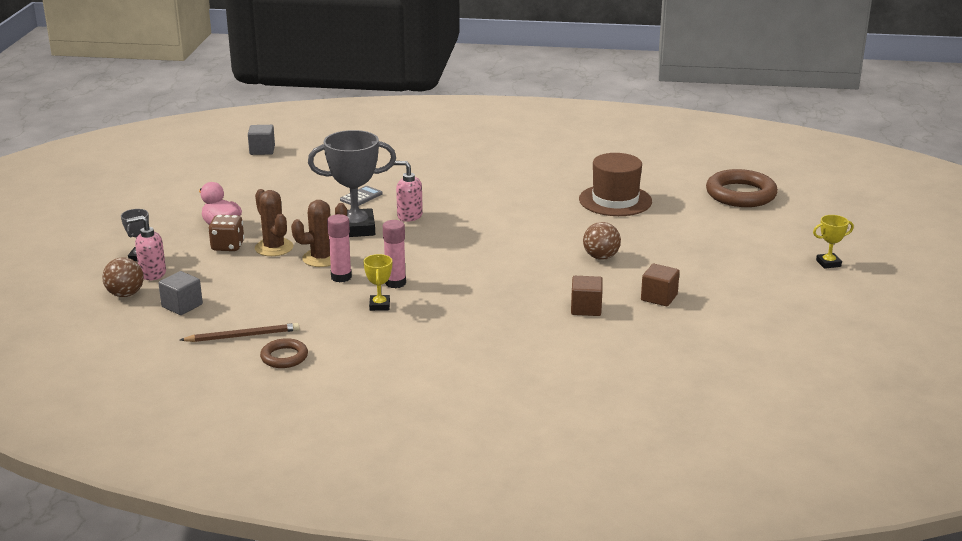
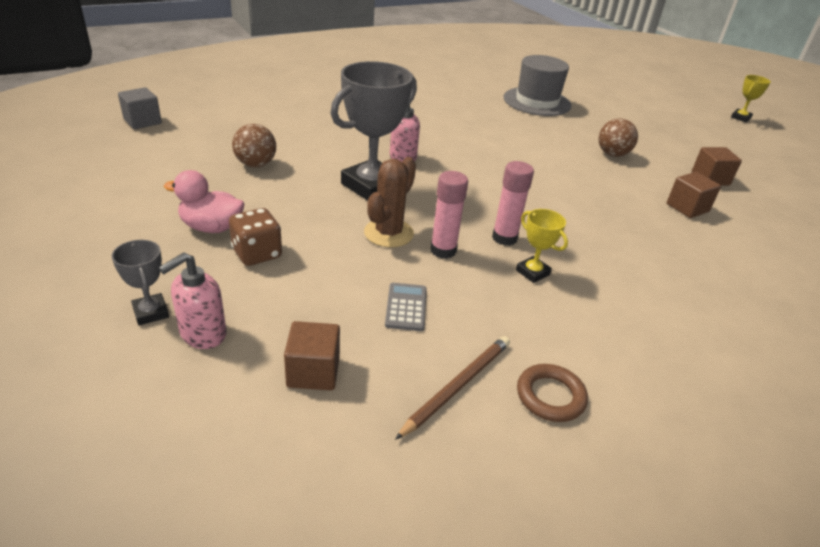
camera: 40 degrees left, 10 degrees up
brown ball [102,257,144,297] -> brown ball moved to [232,124,276,167]
grey cube [158,271,203,315] -> brown cube [284,321,340,390]
brown cactus [255,189,293,256] -> none
grey calculator [340,186,383,206] -> grey calculator moved to [385,283,427,331]
brown hat [579,153,652,216] -> grey hat [503,55,572,116]
brown ring [706,169,778,207] -> none

